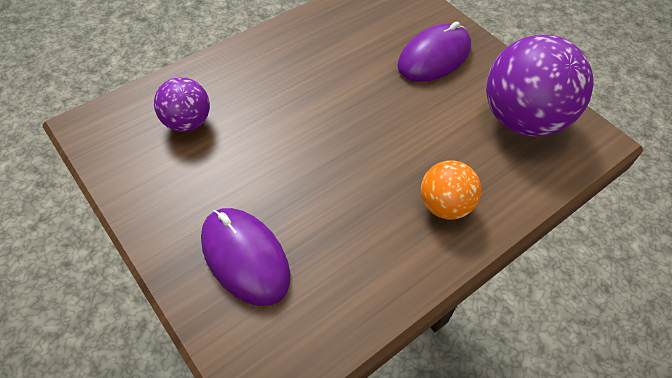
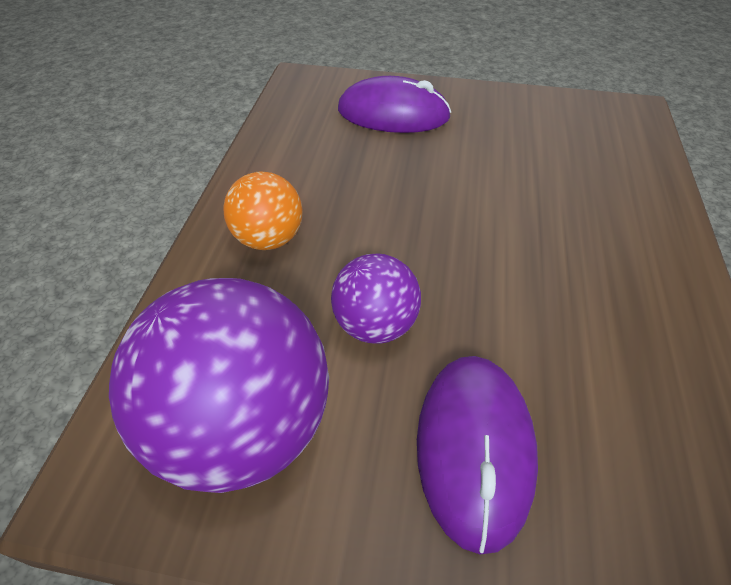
camera: 140 degrees right, 5 degrees down
purple ball [154,77,210,132] -> purple ball moved to [331,253,421,344]

